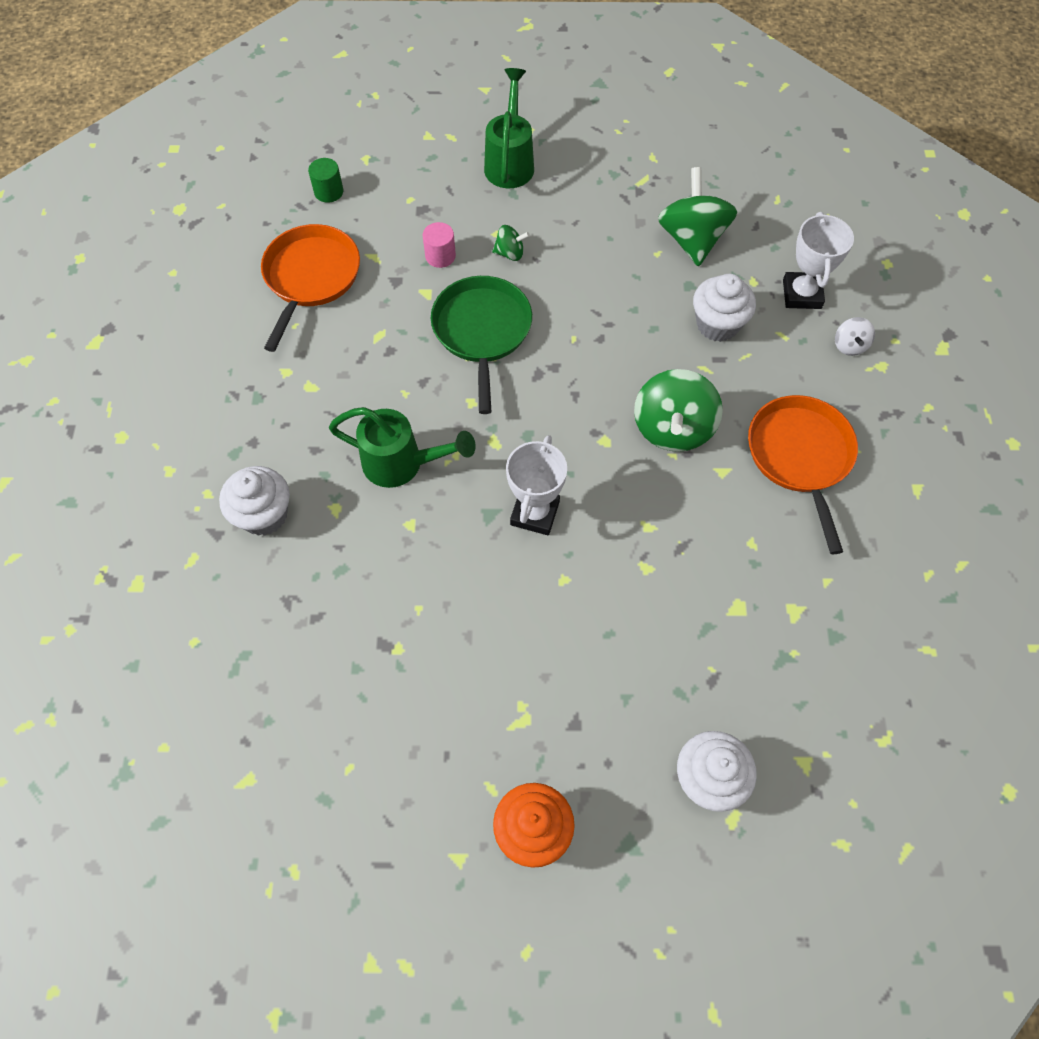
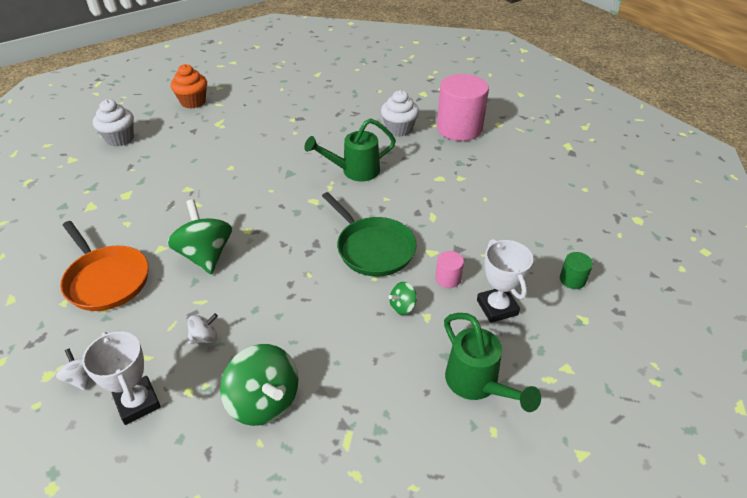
camera: 145 degrees right, 20 degrees down
orange pan [261,224,360,352] -> none
white trophy [506,435,567,535] -> white trophy moved to [477,239,533,323]
white cupcake [693,274,756,342] -> white spinning top [188,313,218,344]
none -> pink cylinder [437,74,489,141]

